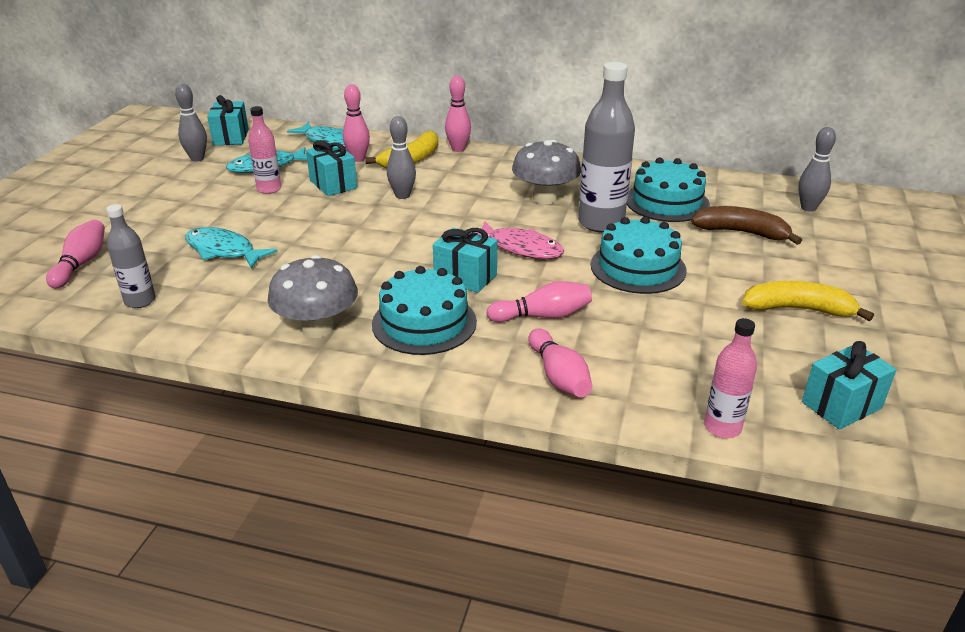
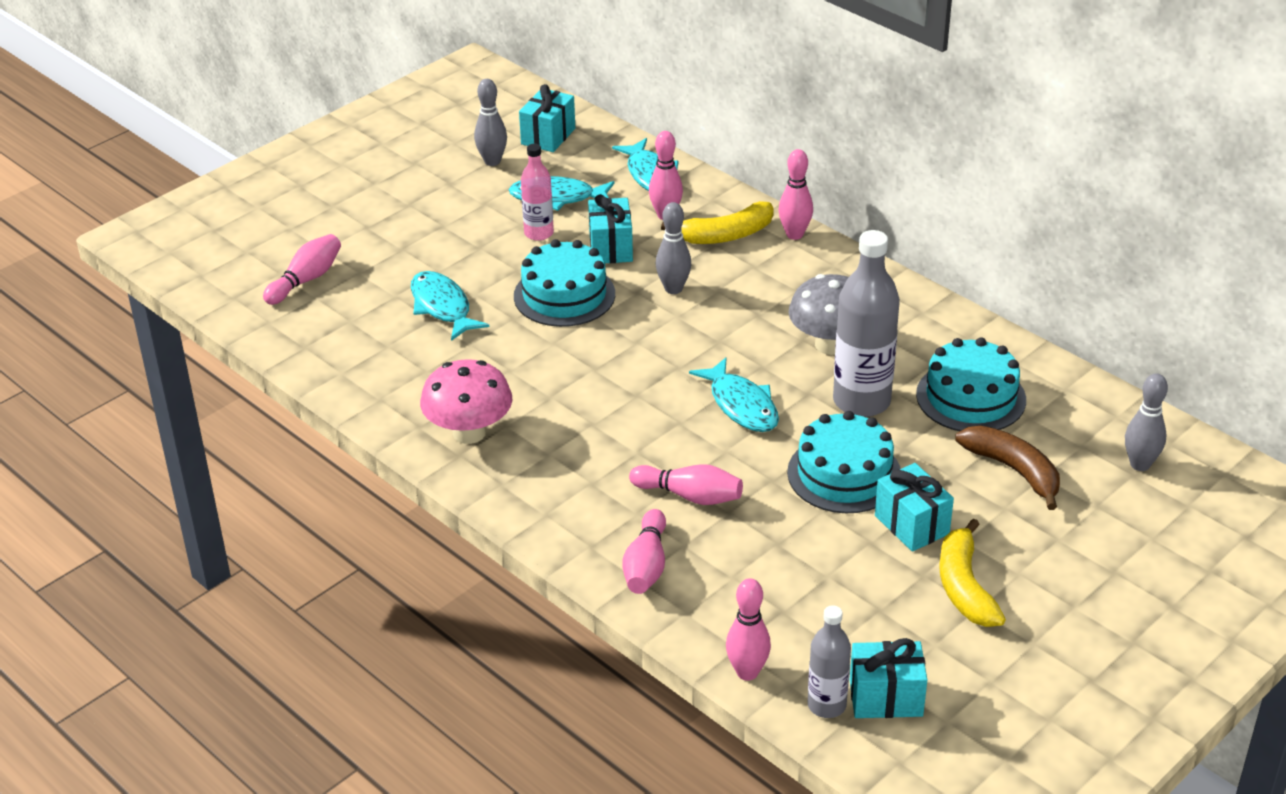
camera: 30 degrees right, 5 degrees up
grey bottle [106,204,156,308] -> grey bottle moved to [808,605,851,718]
grey mushroom [268,255,358,338] -> pink mushroom [420,359,512,444]
turquoise cake [372,266,477,355] -> turquoise cake moved to [514,239,615,327]
turquoise gift [433,228,497,293] -> turquoise gift moved to [875,463,954,552]
pink fish [475,221,564,259] -> turquoise fish [689,357,779,432]
pink bottle [704,318,757,438] -> pink bowling pin [726,578,771,681]
yellow banana [742,281,874,321] -> yellow banana turned 135 degrees counterclockwise [939,518,1006,627]

